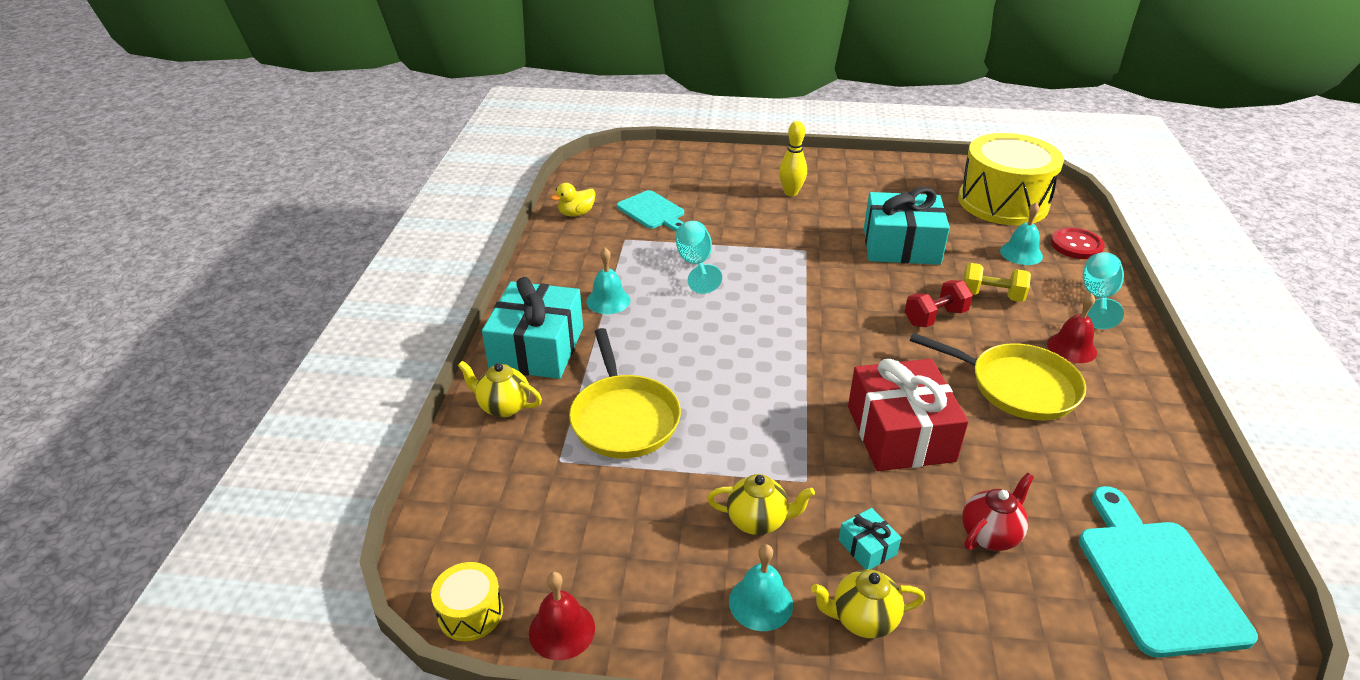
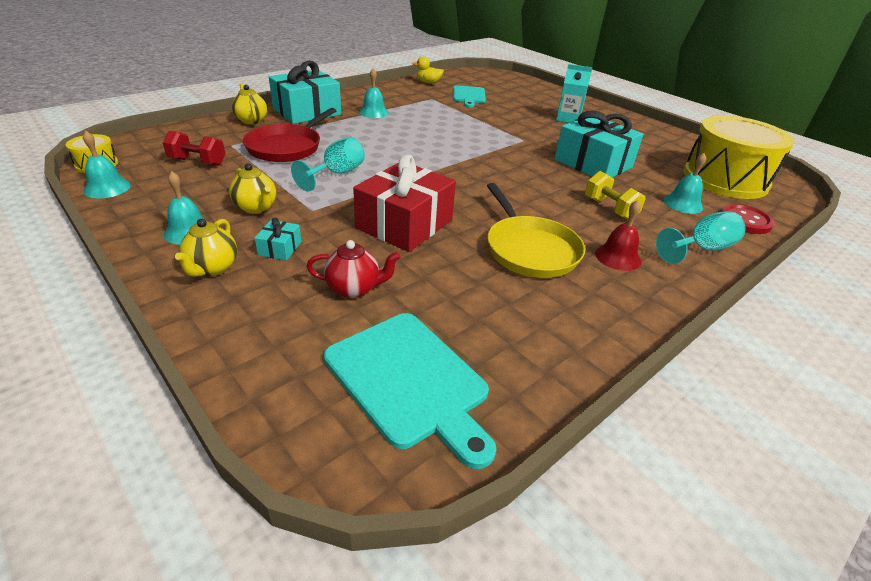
camera: 40 degrees right, 0 degrees up
red bell [529,572,595,660] -> turquoise bell [83,131,131,198]
yellow pan [569,328,681,458] -> red pan [243,108,336,162]
turquoise goblet [676,221,722,294] -> turquoise goblet moved to [291,137,365,192]
yellow bowling pin [779,121,807,196] -> turquoise carton [556,64,592,123]
yellow teapot [811,569,925,638] -> yellow teapot turned 120 degrees counterclockwise [175,219,237,277]
red dumbbell [905,280,973,327] -> red dumbbell moved to [163,131,225,166]
turquoise cutting board [1079,486,1258,658] -> turquoise cutting board turned 105 degrees clockwise [323,313,497,469]

